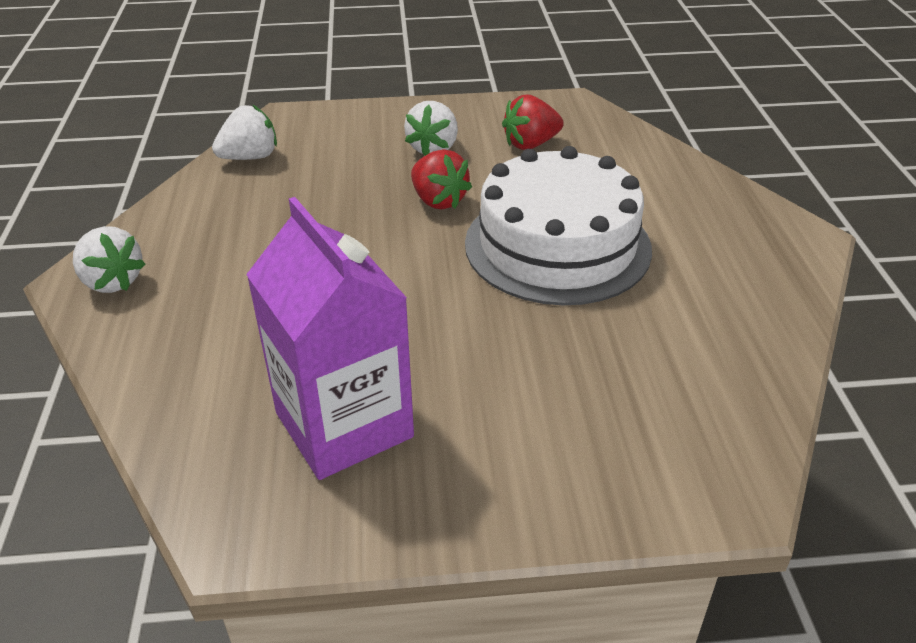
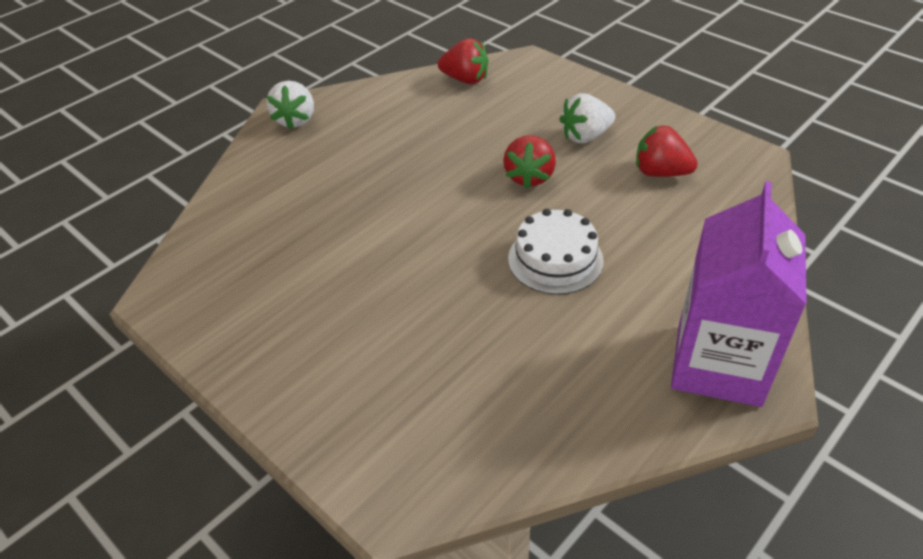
camera: 50 degrees right, 5 degrees up
white strawberry [212,105,277,160] -> red strawberry [438,38,488,84]
purple carton [246,197,414,480] -> purple carton moved to [671,181,807,407]
white cake [465,146,652,305] -> white cake [508,209,604,295], size x0.56

